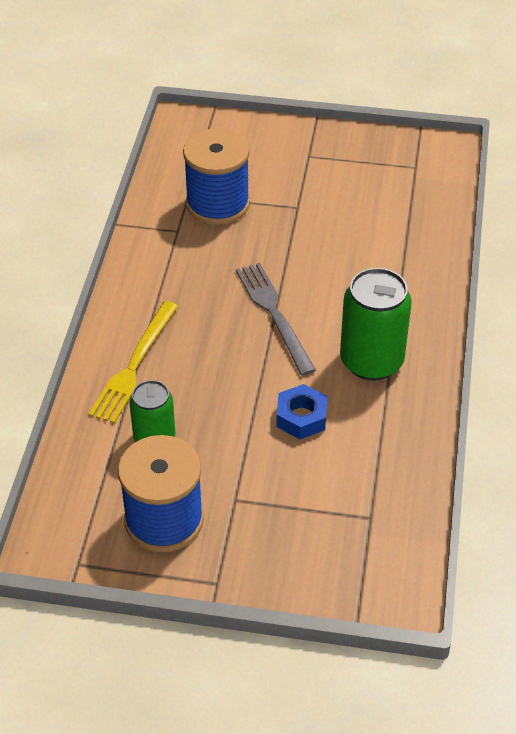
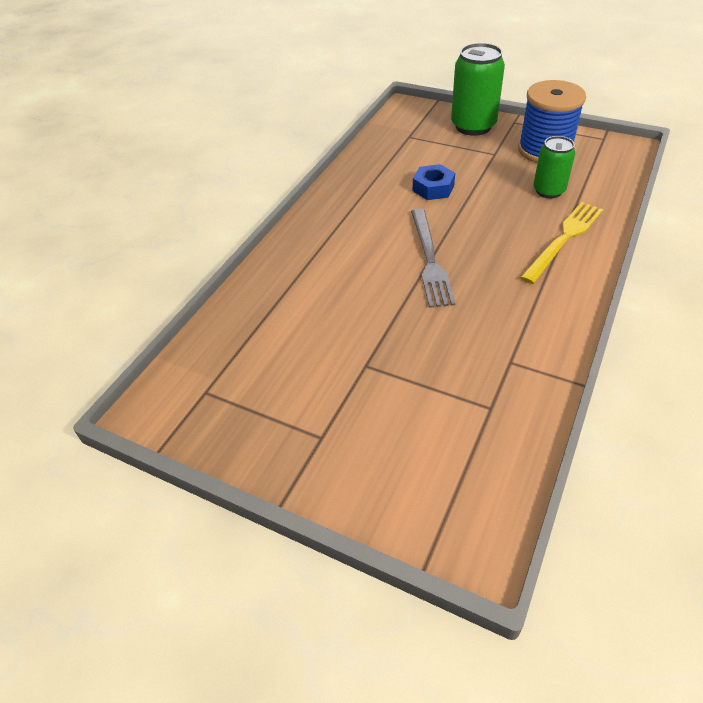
camera: 160 degrees left, 0 degrees up
blue spool [183,128,250,225] -> none
green can [340,268,412,381] -> green can moved to [451,43,505,136]

